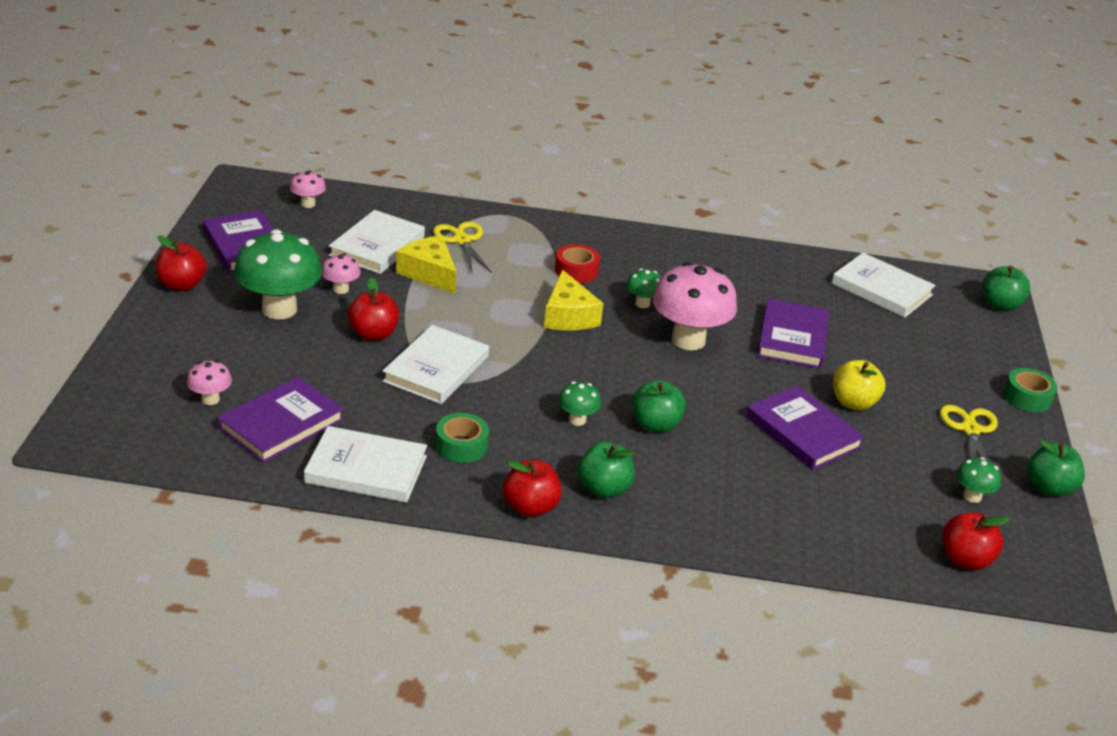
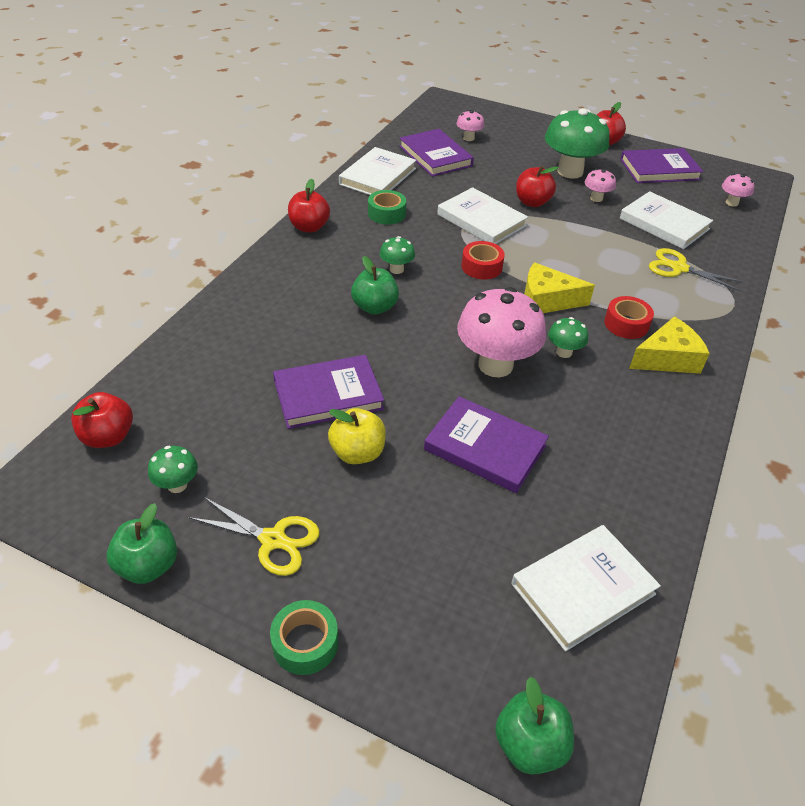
camera: 110 degrees right, 10 degrees up
yellow cheese [396,235,457,294] -> yellow cheese moved to [629,317,710,374]
yellow scissors [433,221,492,273] -> yellow scissors turned 150 degrees counterclockwise [649,248,744,291]
green apple [577,442,635,498] -> none
none -> red tape [462,241,505,280]

